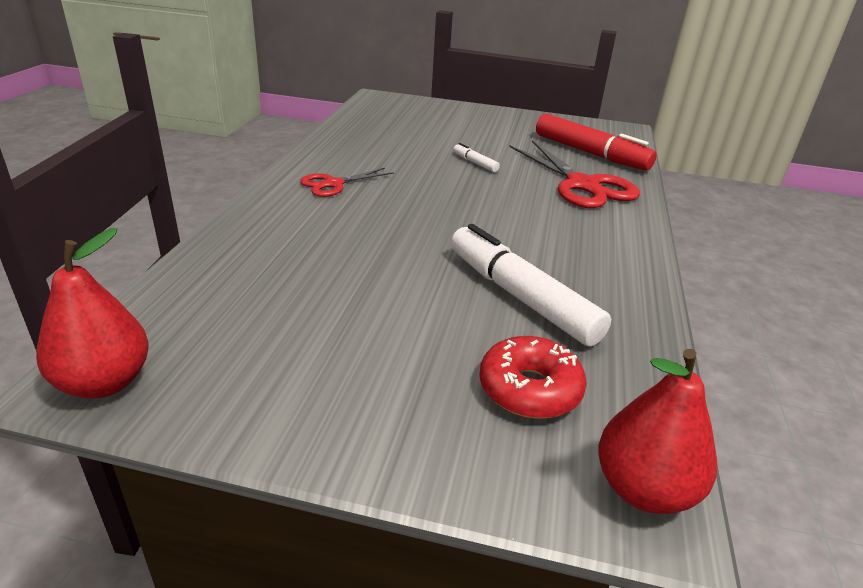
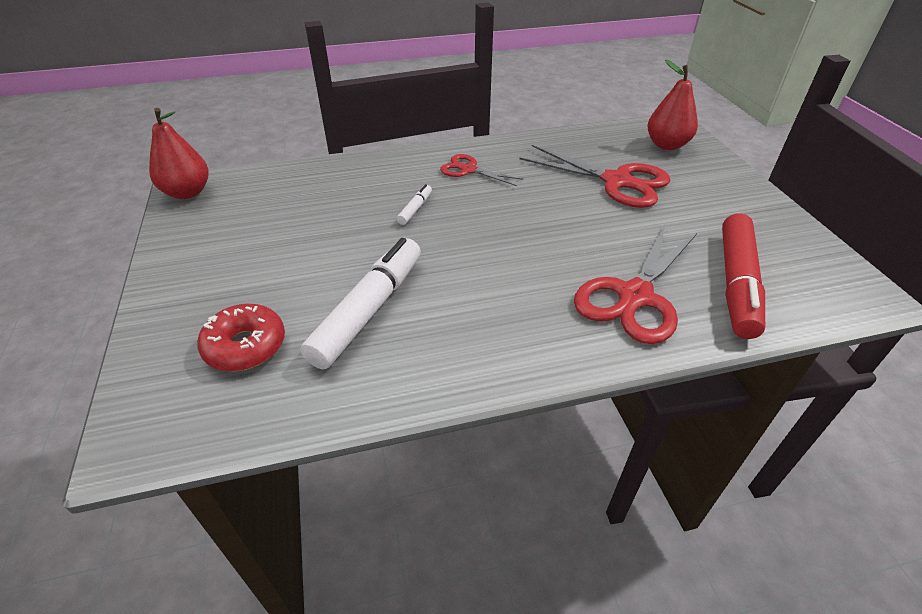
camera: 65 degrees right, 10 degrees up
white marker [453,143,500,172] -> white marker moved to [397,184,432,225]
red pear [598,349,717,514] -> red pear moved to [648,60,698,150]
none -> red scissors [519,145,671,208]

